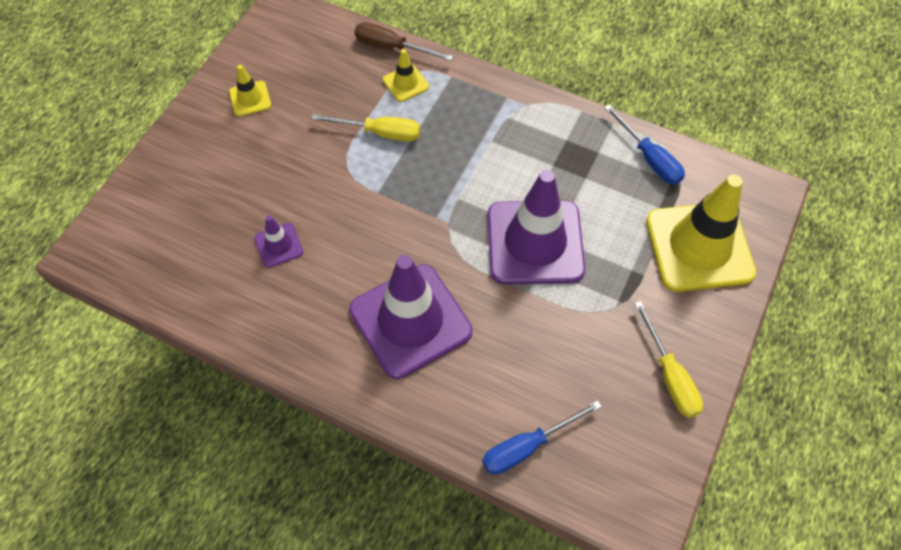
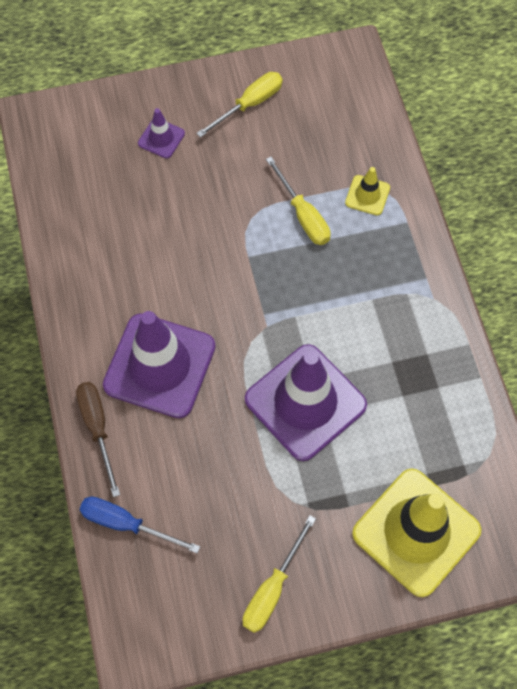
camera: 50 degrees right, 5 degrees up
yellow traffic cone [229,65,271,116] -> yellow screwdriver [196,72,283,138]
purple traffic cone [254,216,303,268] -> purple traffic cone moved to [138,108,185,158]
brown screwdriver [354,22,453,61] -> brown screwdriver moved to [76,382,120,497]
blue screwdriver [604,105,685,185] -> none

